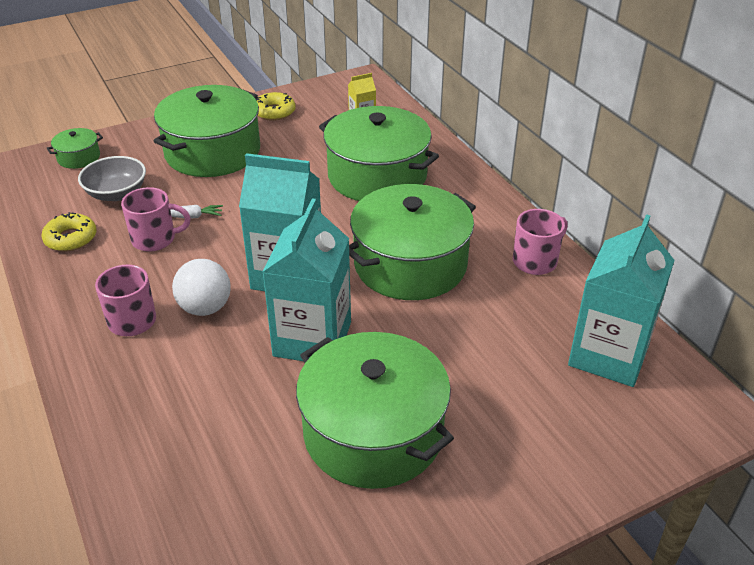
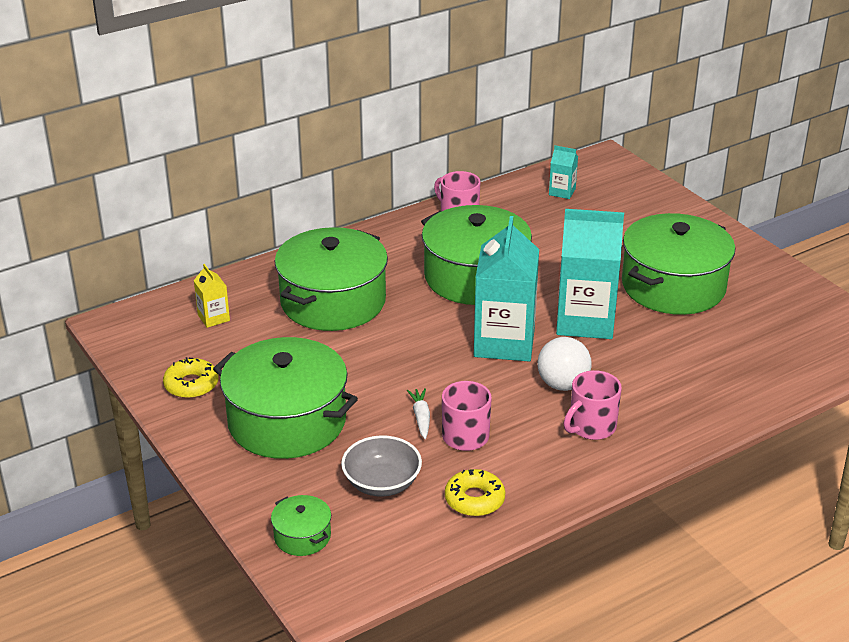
camera: 95 degrees left, 5 degrees down
turquoise carton [568,214,675,387] -> turquoise carton [549,145,578,199], size x0.45

